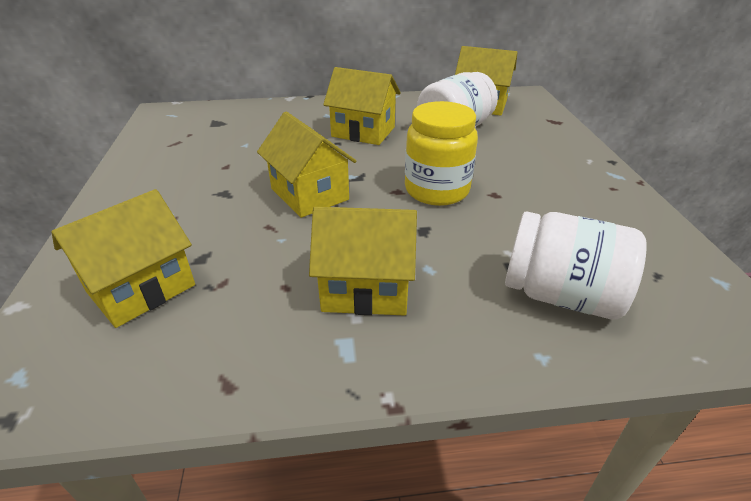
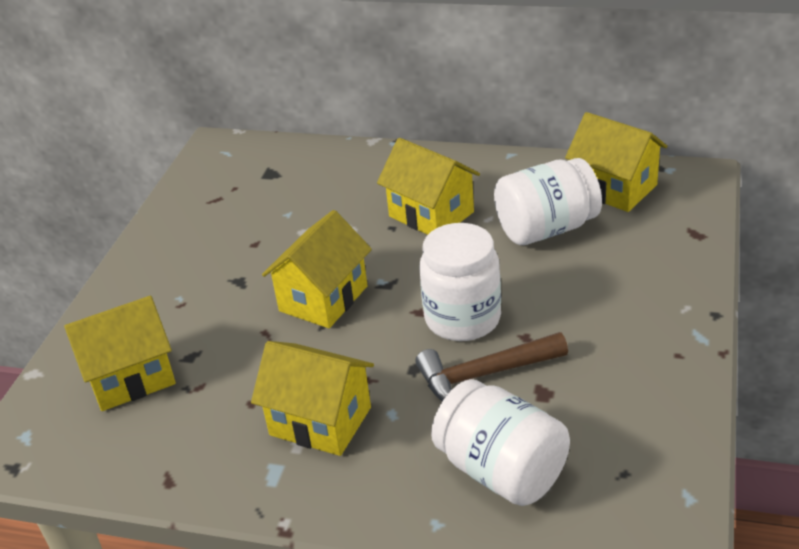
camera: 25 degrees right, 0 degrees up
yellow house [257,112,356,218] -> yellow house turned 45 degrees clockwise [262,210,372,328]
yellow jar [405,101,478,206] -> white jar [419,223,501,341]
none -> brown hammer [415,332,568,401]

